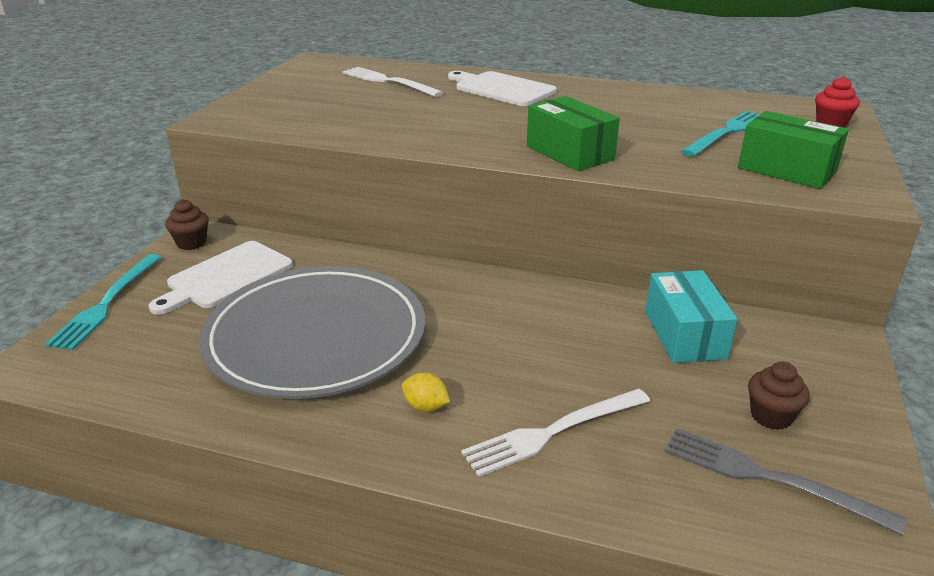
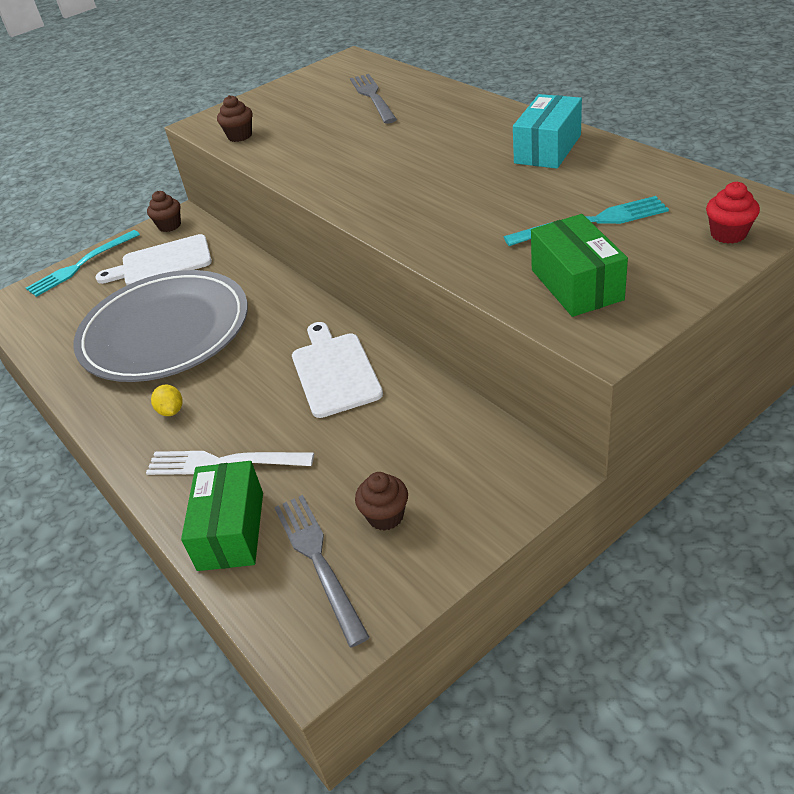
camera: 40 degrees right, 10 degrees up
white fork [342,67,444,97] -> grey fork [350,74,397,124]
white cutting board [448,71,557,106] -> white cutting board moved to [292,322,383,418]
green box [527,96,620,171] -> green box moved to [181,461,263,571]
turquoise box [645,270,737,363] -> turquoise box moved to [513,94,582,169]
none -> brown cupcake [217,95,253,142]

